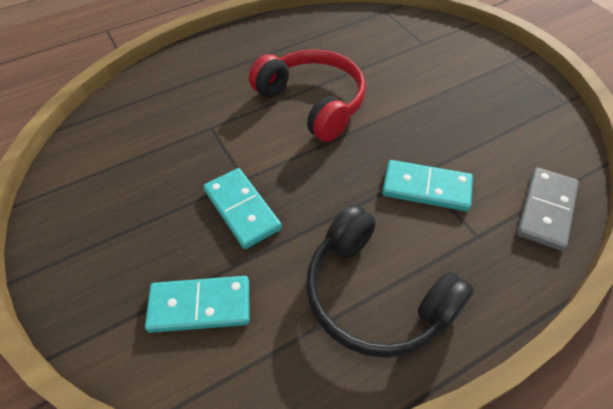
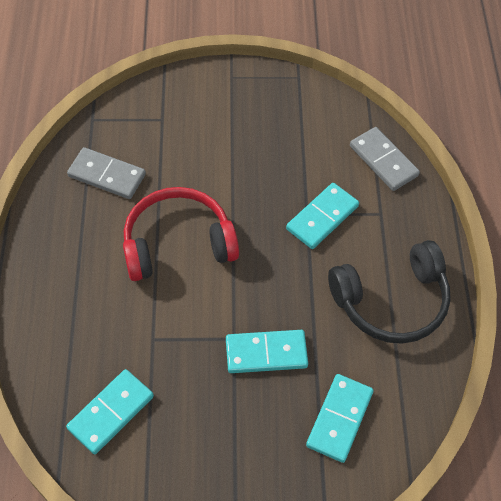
camera: 65 degrees left, 5 degrees up
none -> turquoise domino [66,369,154,454]
none -> grey domino [67,147,146,199]

